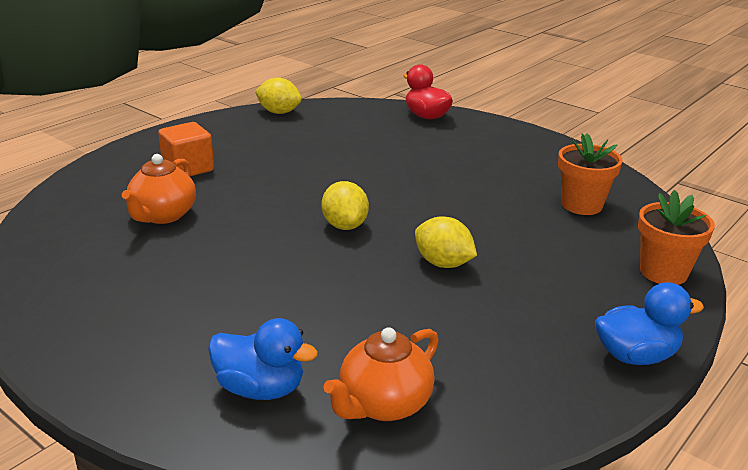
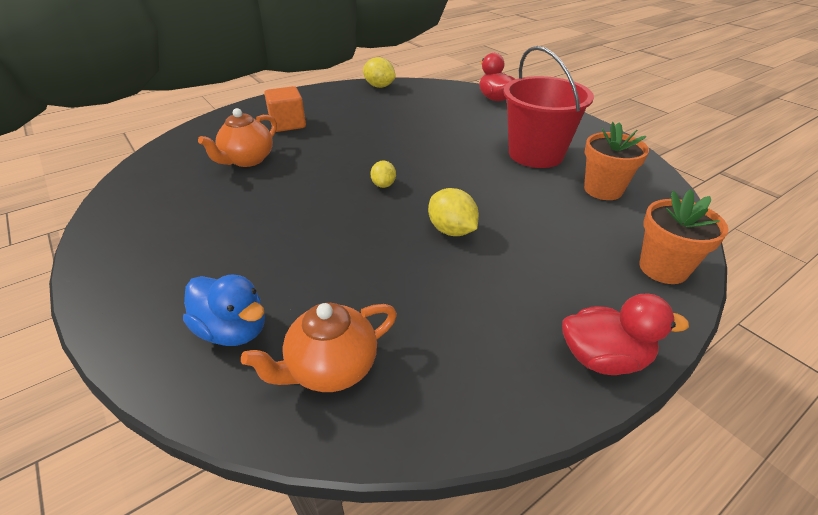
camera: 15 degrees right, 10 degrees up
yellow lemon [322,181,369,230] -> yellow lemon [370,160,396,188], size x0.64
blue duck [595,282,704,365] -> red duck [562,294,689,375]
none -> red bucket [503,46,594,168]

